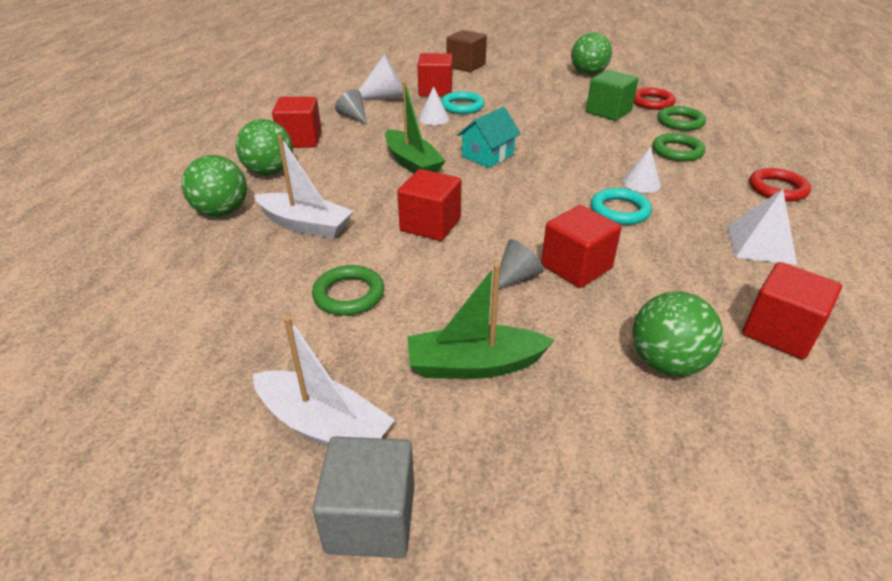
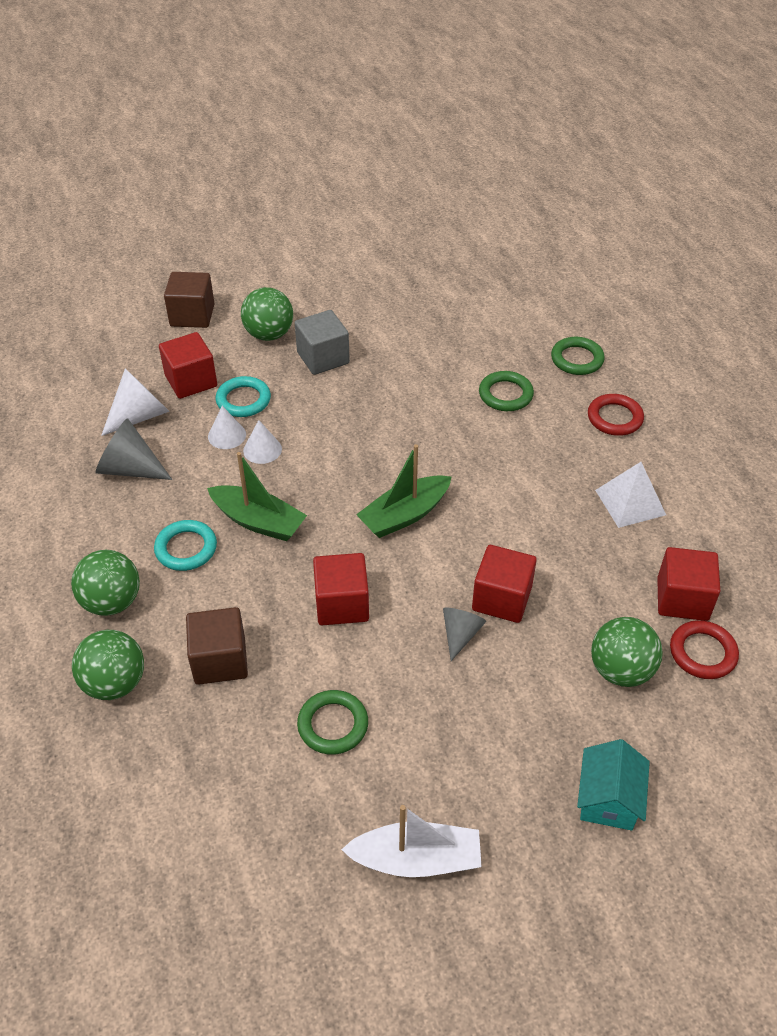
camera: 30 degrees left, 10 degrees up
white boat [254,135,353,239] -> brown cube [186,607,248,685]
red cube [272,96,322,148] -> none
grey cube [313,436,414,558] -> grey cube moved to [295,310,350,375]
grey cone [335,89,367,124] -> grey cone [96,418,172,480], size x1.59
green boat [408,264,555,379] -> green boat moved to [356,444,452,538]
turquoise house [457,107,521,168] -> turquoise house moved to [577,739,650,831]
green ball [571,32,612,75] -> green ball moved to [241,287,293,341]
green cube [586,70,638,121] -> none
turquoise ring [591,188,652,225] -> turquoise ring moved to [154,520,217,571]
white cone [623,147,661,193] -> white cone moved to [243,420,282,464]
red ring [634,88,676,110] -> red ring moved to [670,620,739,679]
green ring [658,106,706,131] -> green ring moved to [551,337,605,375]

